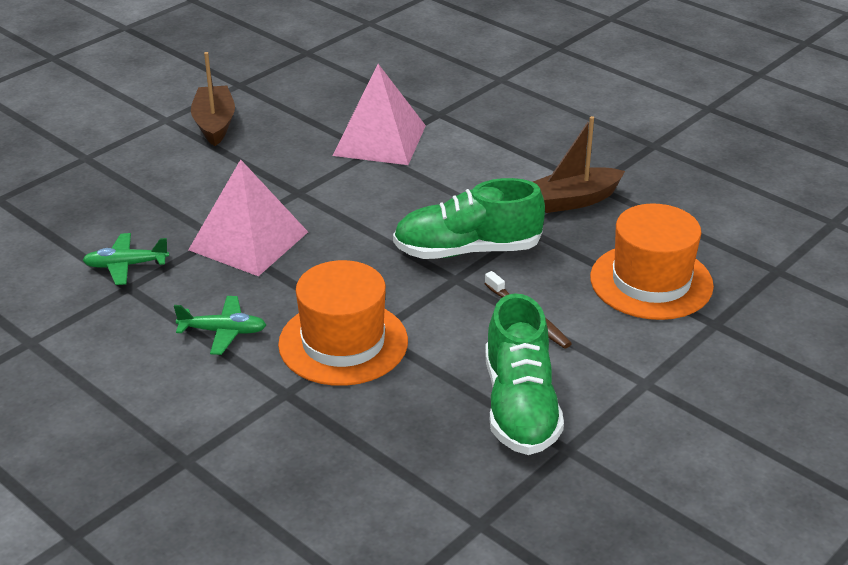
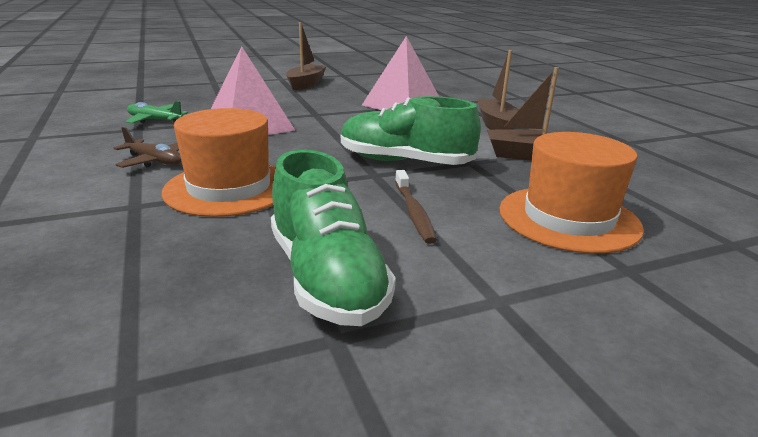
camera: 25 degrees right, 10 degrees down
green plane [174,296,266,355] -> brown plane [114,127,182,168]
green shoe [485,293,564,455] -> green shoe turned 45 degrees counterclockwise [271,150,396,326]
none -> brown boat [477,50,519,130]

